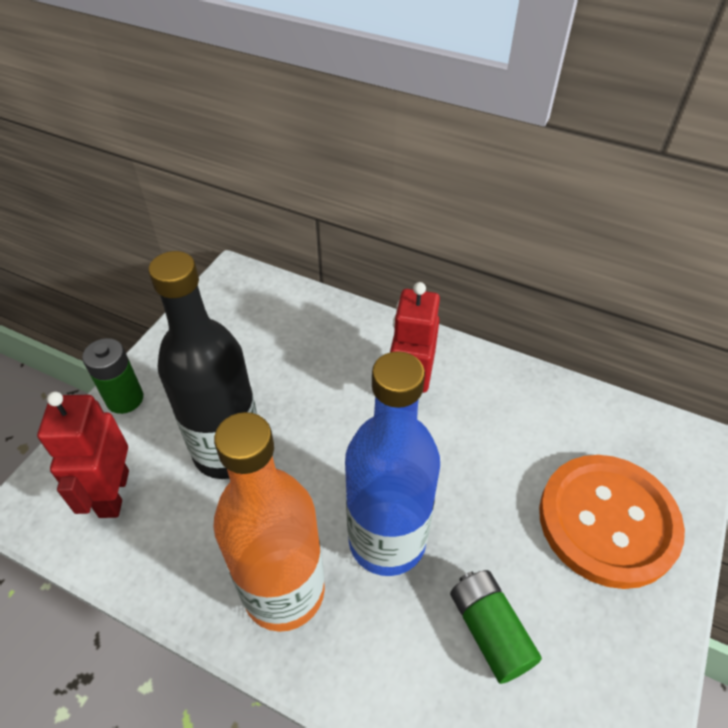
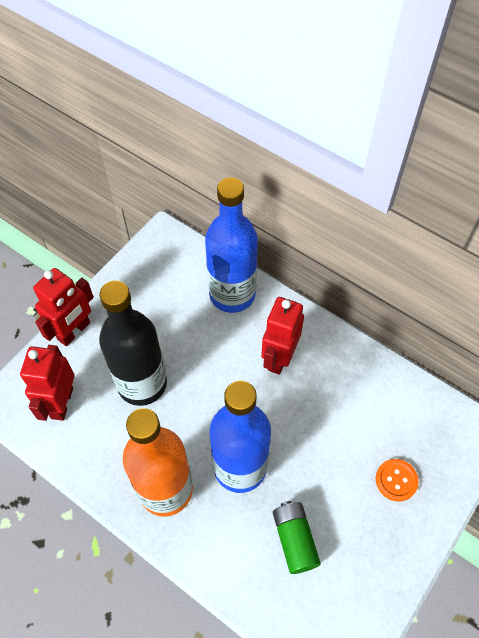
camera: 10 degrees right, 10 degrees up
green battery [82,338,143,414] -> red robot [33,268,94,346]
orange button [539,455,685,589] -> orange button [376,459,419,502], size x0.44
none -> blue bottle [205,178,258,313]

